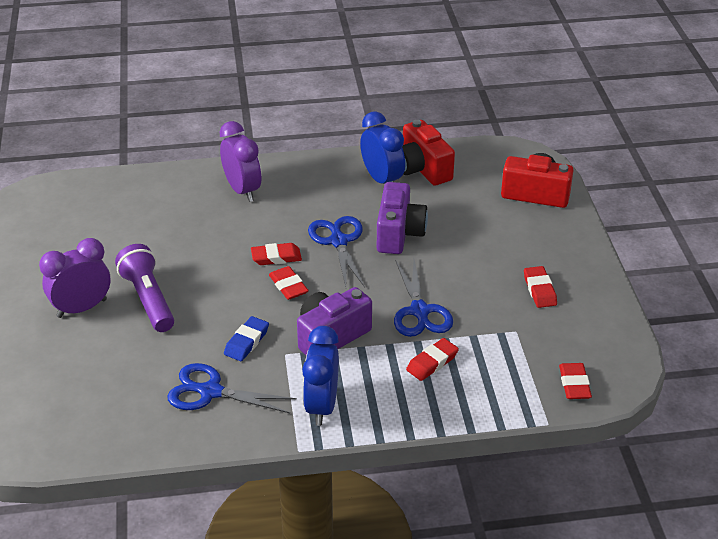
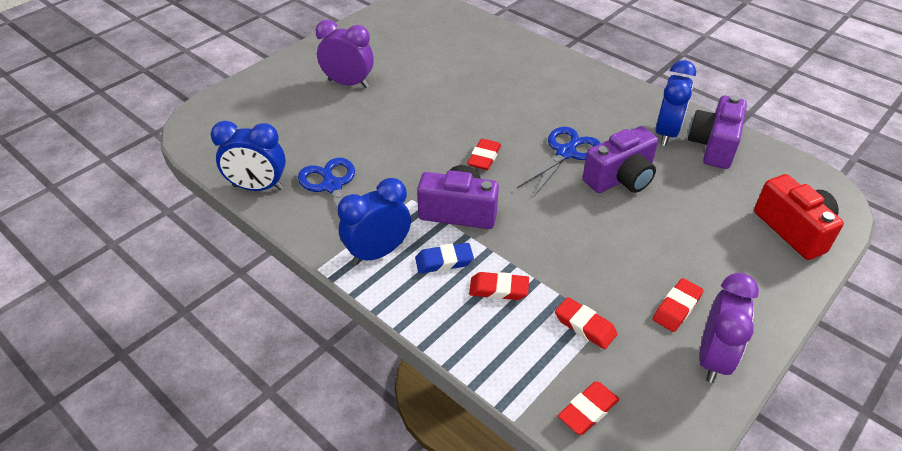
camera: 50 degrees right, 5 degrees up
purple flashlight [115,244,174,332] -> none
purple clock [220,121,261,202] -> purple clock moved to [699,273,759,383]
blue eraser [224,316,269,361] -> blue eraser moved to [415,243,474,274]
red eraser [251,243,302,265] -> red eraser moved to [555,297,617,349]
blue scissors [394,260,453,337] -> none
red camera [402,120,455,186] -> purple camera [688,95,747,169]
none -> blue clock [211,121,286,191]

